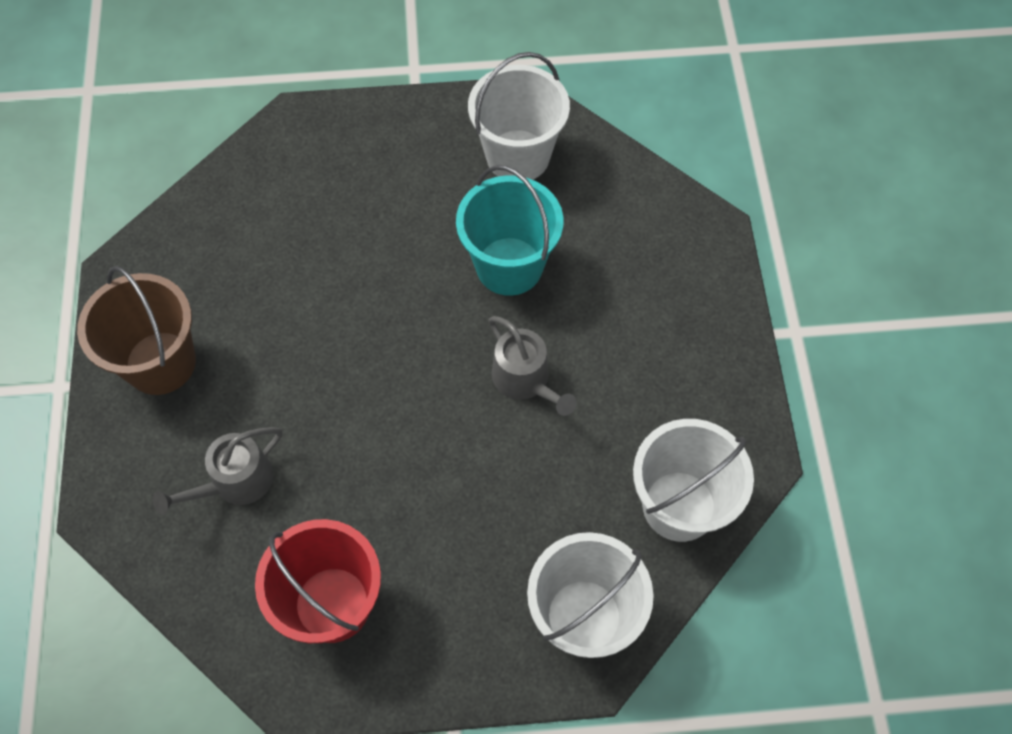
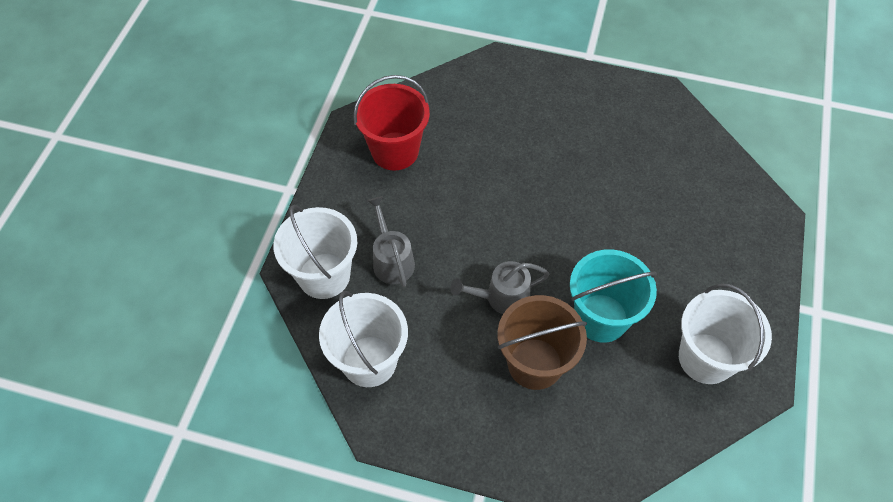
camera: 110 degrees right, 5 degrees down
brown bucket [77,266,196,395] -> brown bucket moved to [497,295,587,390]
grey watering can [153,427,282,515] -> grey watering can moved to [367,196,415,287]

